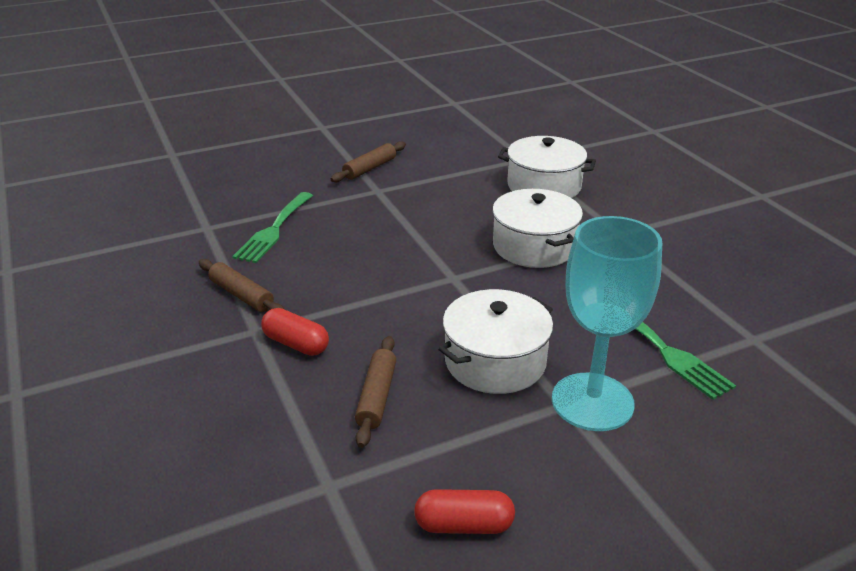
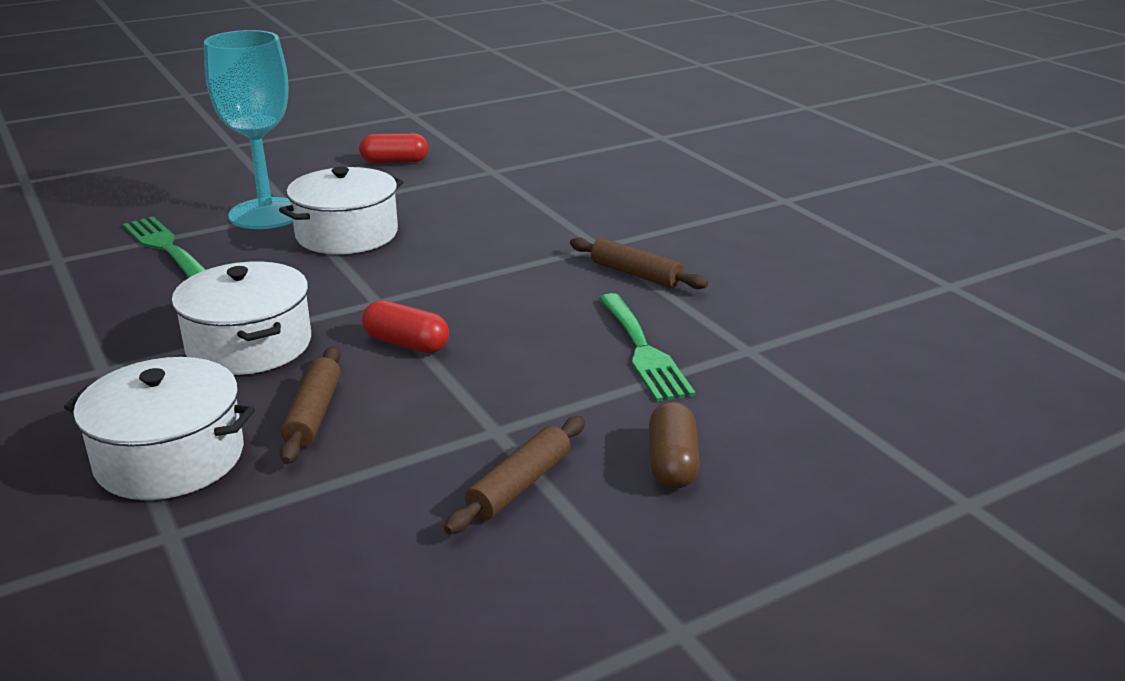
camera: 175 degrees right, 5 degrees down
green fork [232,192,313,263] -> green fork turned 150 degrees clockwise [599,293,696,402]
red capsule [261,308,329,356] -> red capsule moved to [362,300,449,353]
brown rolling pin [355,336,396,448] -> brown rolling pin moved to [280,347,341,464]
none -> brown capsule [649,402,700,489]

